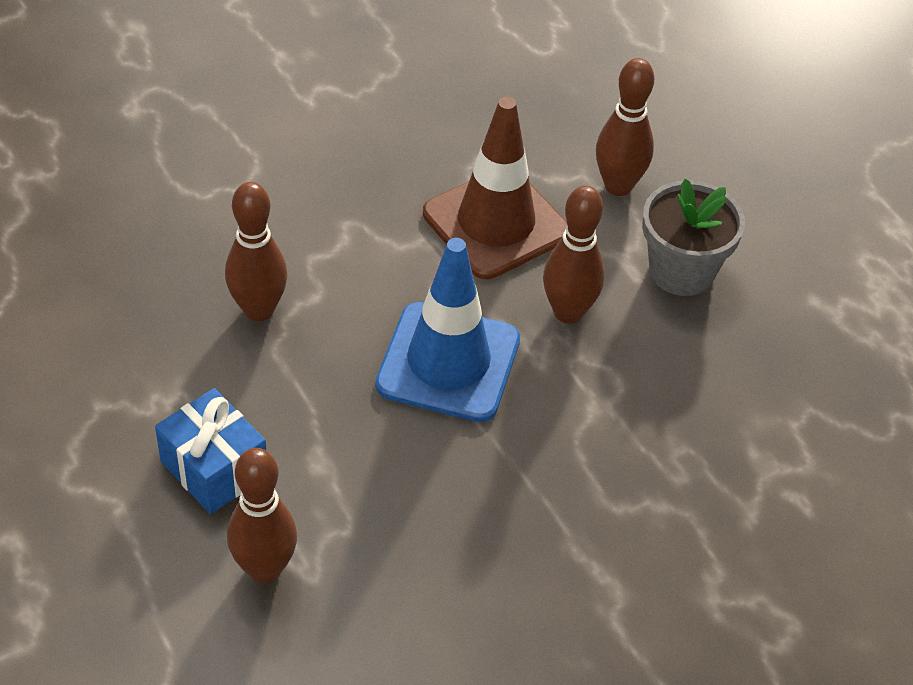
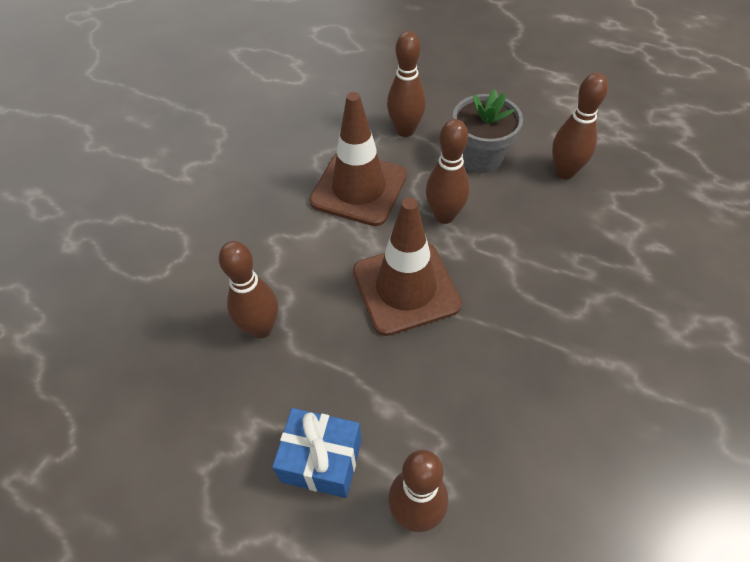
camera: 30 degrees left, 5 degrees up
blue traffic cone [376,238,520,422] -> brown traffic cone [353,198,462,336]
none -> brown bowling pin [552,73,608,179]

